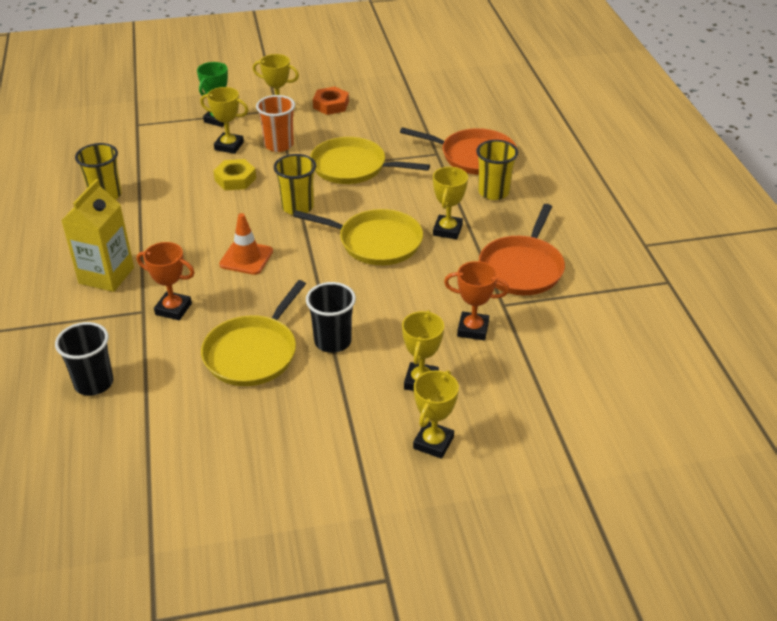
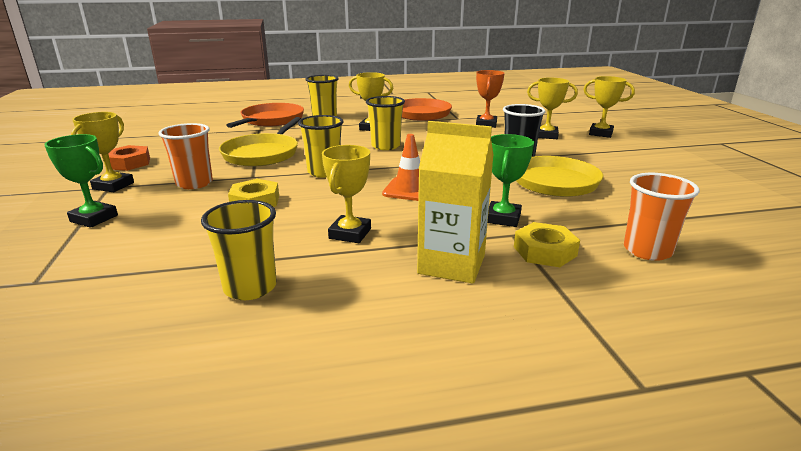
camera: 90 degrees left, 15 degrees down
black cup [55,322,113,396] -> orange cup [624,173,700,261]
orange trophy [137,242,195,320] -> green trophy [488,134,534,227]
yellow trophy [200,87,248,154] -> yellow trophy moved to [322,145,371,243]
yellow pan [293,209,423,265] -> yellow cup [366,96,405,150]
none -> yellow nut [514,222,580,267]

